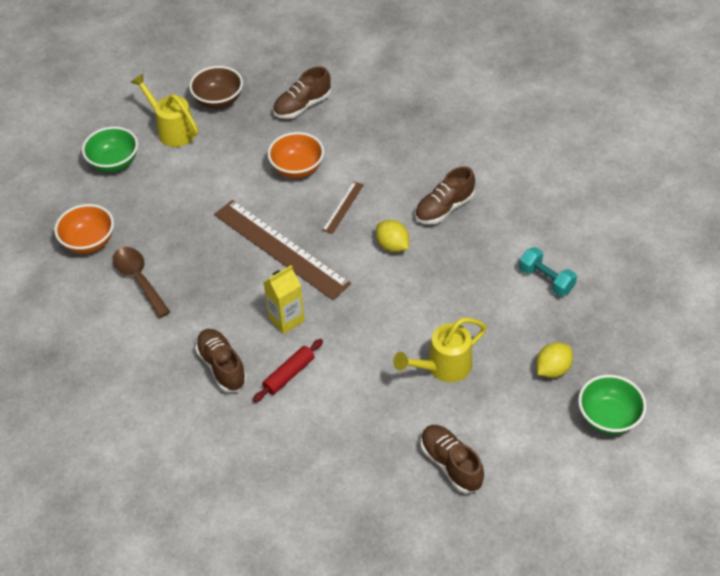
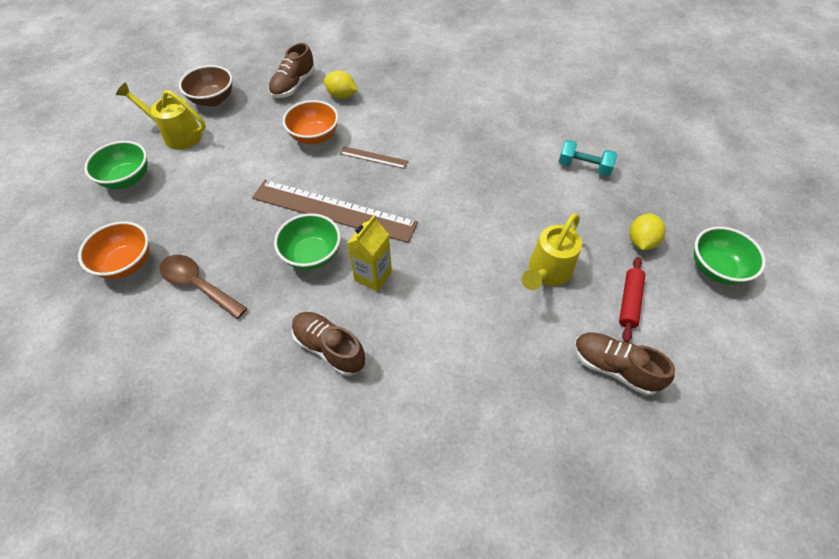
camera: 25 degrees left, 5 degrees up
red rolling pin [253,339,323,402] -> red rolling pin moved to [619,257,645,342]
brown ruler [322,181,364,234] -> brown ruler turned 75 degrees counterclockwise [340,146,409,169]
yellow lemon [376,220,409,252] -> yellow lemon moved to [324,71,358,99]
brown shoe [415,166,475,224] -> none
none -> green bowl [274,213,341,270]

